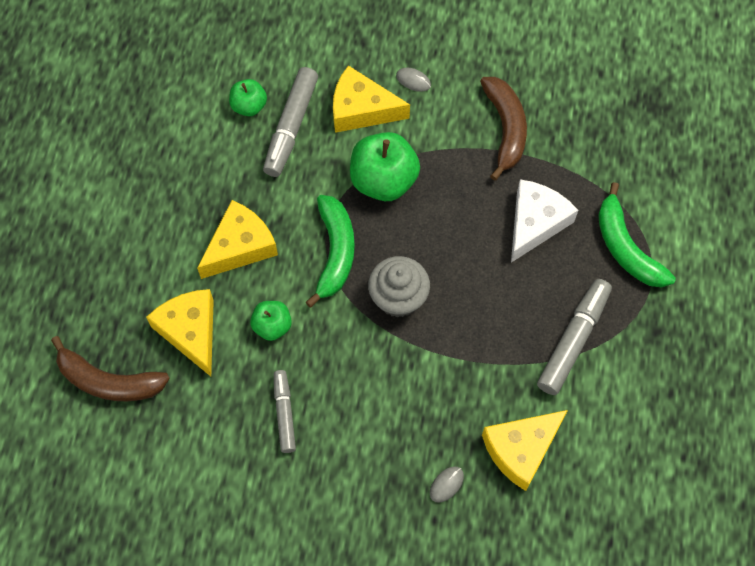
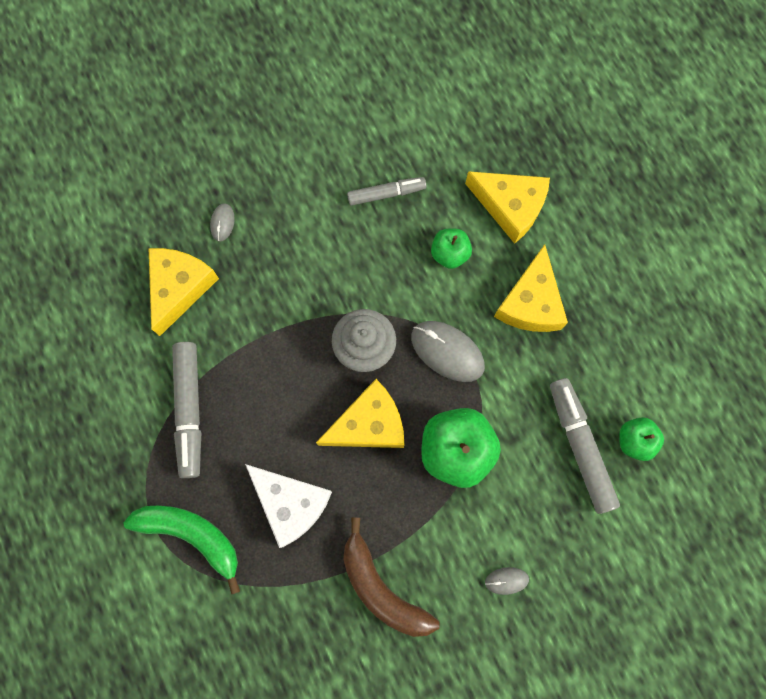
camera: 145 degrees right, 10 degrees up
brown banana [51,336,170,401] -> none
grey marker [274,370,296,453] -> grey marker turned 60 degrees counterclockwise [347,177,426,206]
green banana [305,195,355,308] -> grey mouse [411,321,485,382]
yellow cheese [333,66,410,133] -> yellow cheese moved to [316,379,405,448]
white cheese [511,179,578,263] -> white cheese turned 45 degrees counterclockwise [245,464,332,548]

